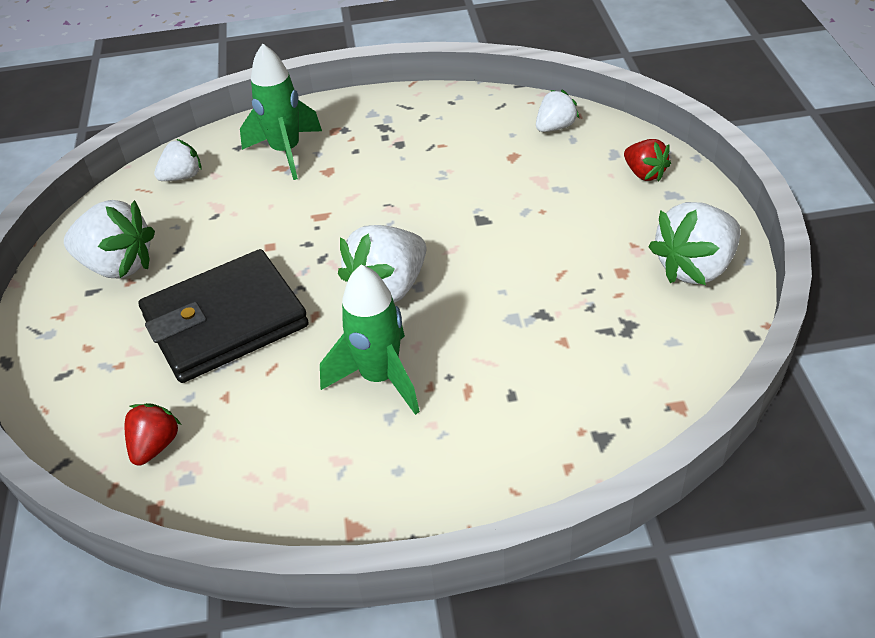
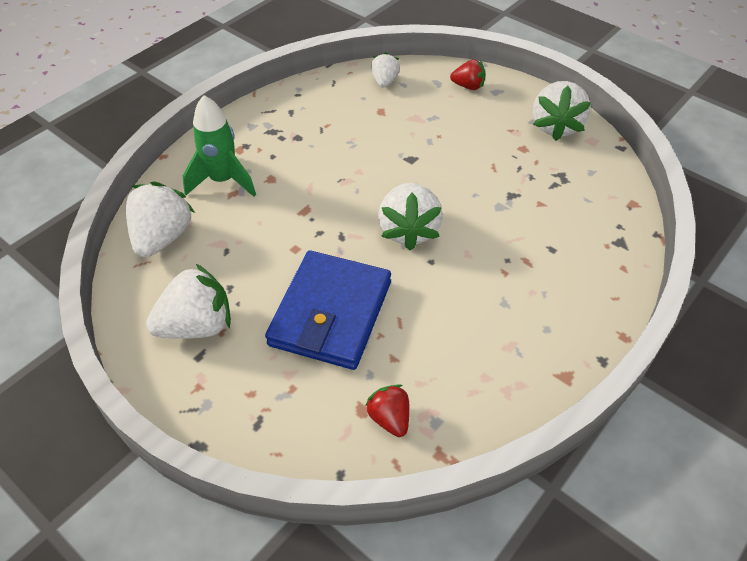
camera: 45 degrees left, 5 degrees up
black wallet [139,249,309,383] -> blue wallet [265,250,391,370]
white strawberry [154,139,202,181] -> white strawberry [126,181,195,258], size x1.76
green rocket [320,264,420,415] -> none

